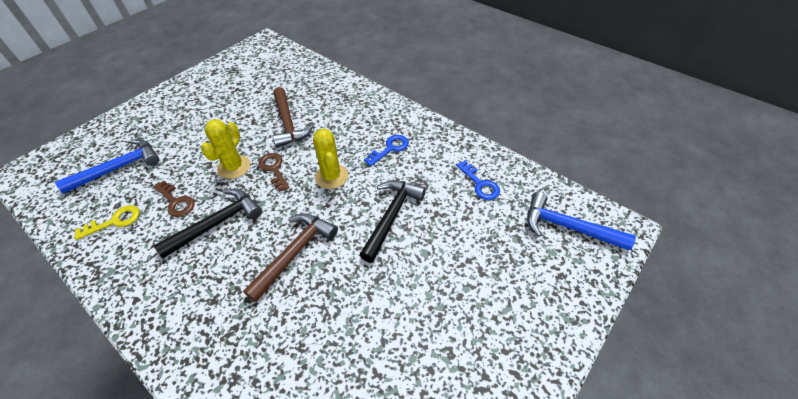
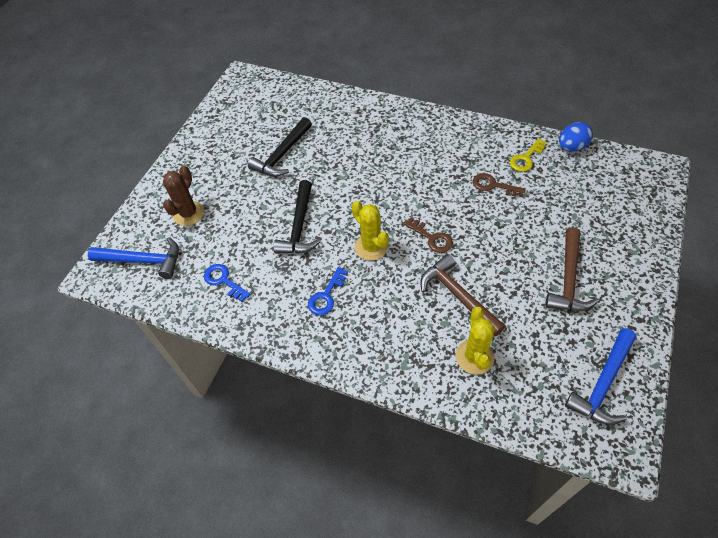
camera: 165 degrees right, 5 degrees up
blue hammer [55,139,159,194] -> blue hammer moved to [565,328,636,425]
black hammer [154,189,262,258] -> black hammer moved to [248,117,312,177]
yellow cactus [201,119,250,179] -> yellow cactus moved to [456,307,495,375]
brown hammer [243,213,338,302] -> brown hammer moved to [545,227,599,311]
none -> brown cactus [163,166,204,226]
none -> blue egg [559,122,593,152]

